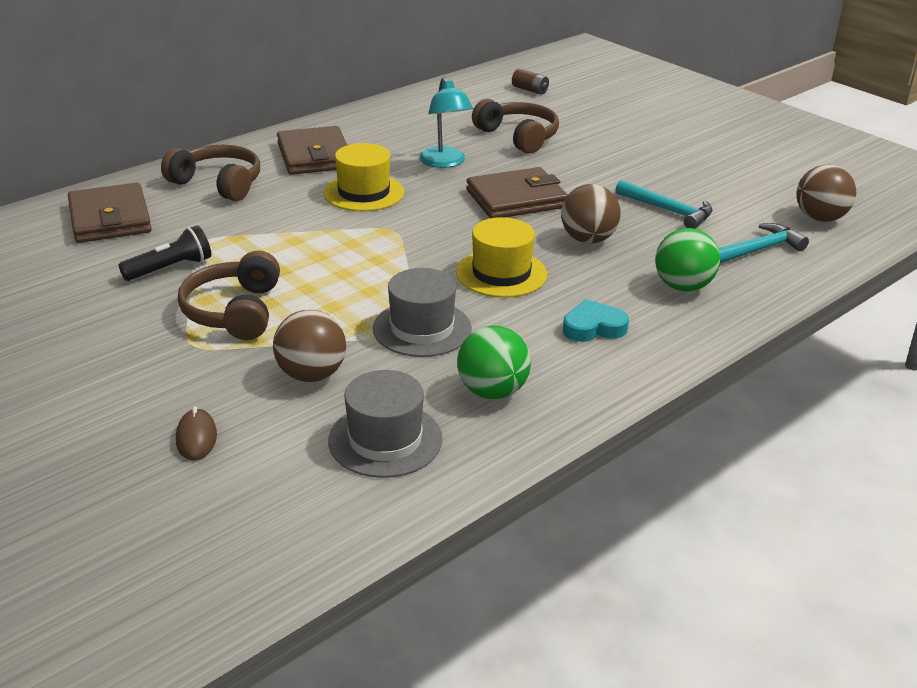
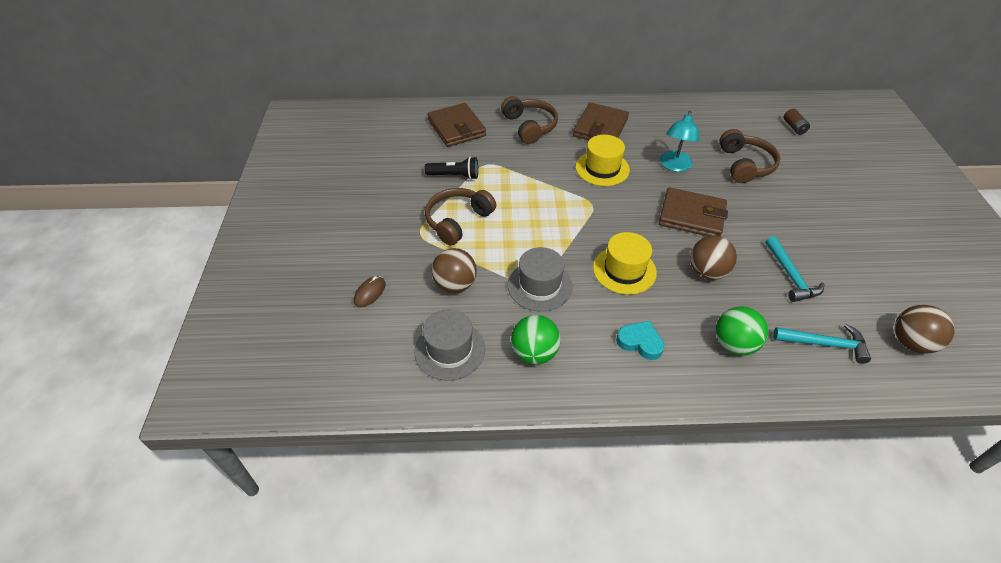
camera: 40 degrees right, 15 degrees up
brown wallet [68,183,152,243] -> brown wallet turned 45 degrees counterclockwise [428,103,486,147]

